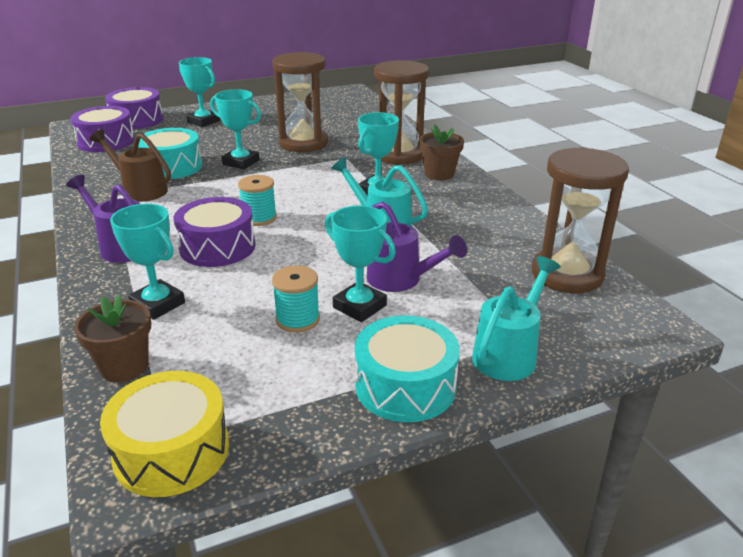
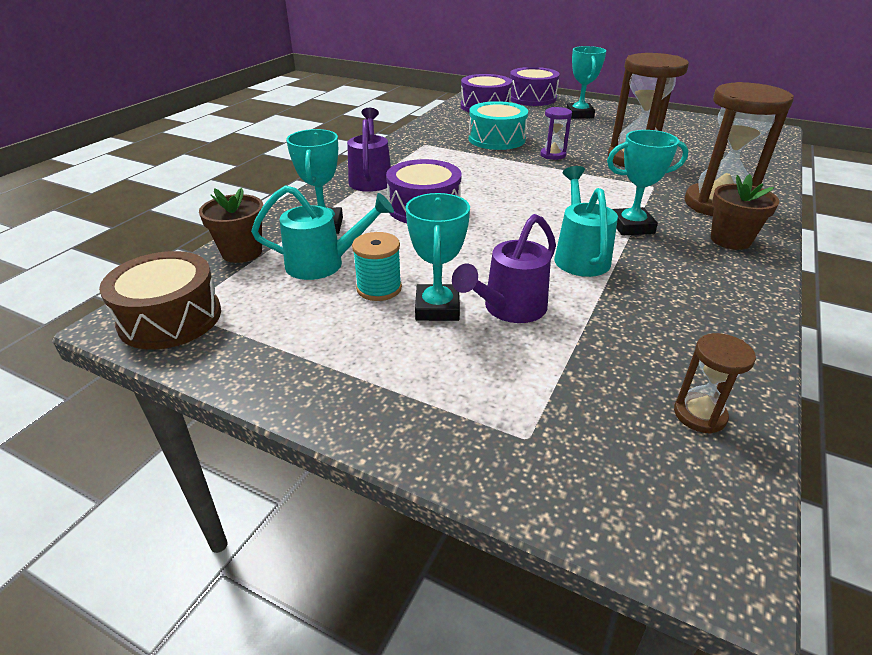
camera: 50 degrees right, 5 degrees up
brown watering can [90,129,171,202] -> none
yellow drum [100,371,229,497] -> brown drum [99,251,221,350]
turquoise trophy [210,89,261,170] -> purple hourglass [540,107,572,160]
turquoise spool [238,175,277,226] -> none
turquoise drum [355,315,460,422] -> none
purple watering can [366,202,467,292] -> purple watering can turned 45 degrees clockwise [452,214,556,323]
turquoise watering can [472,256,560,381] -> turquoise watering can moved to [251,185,394,280]
brown hourglass [532,147,629,293] -> brown hourglass [674,333,756,434], size x0.47

